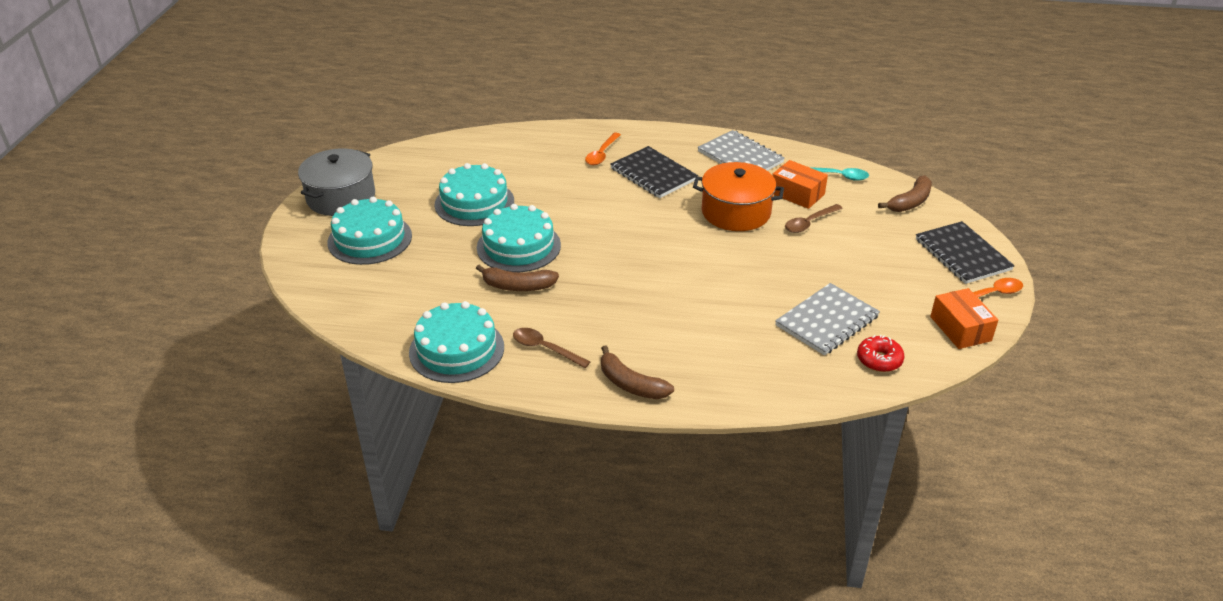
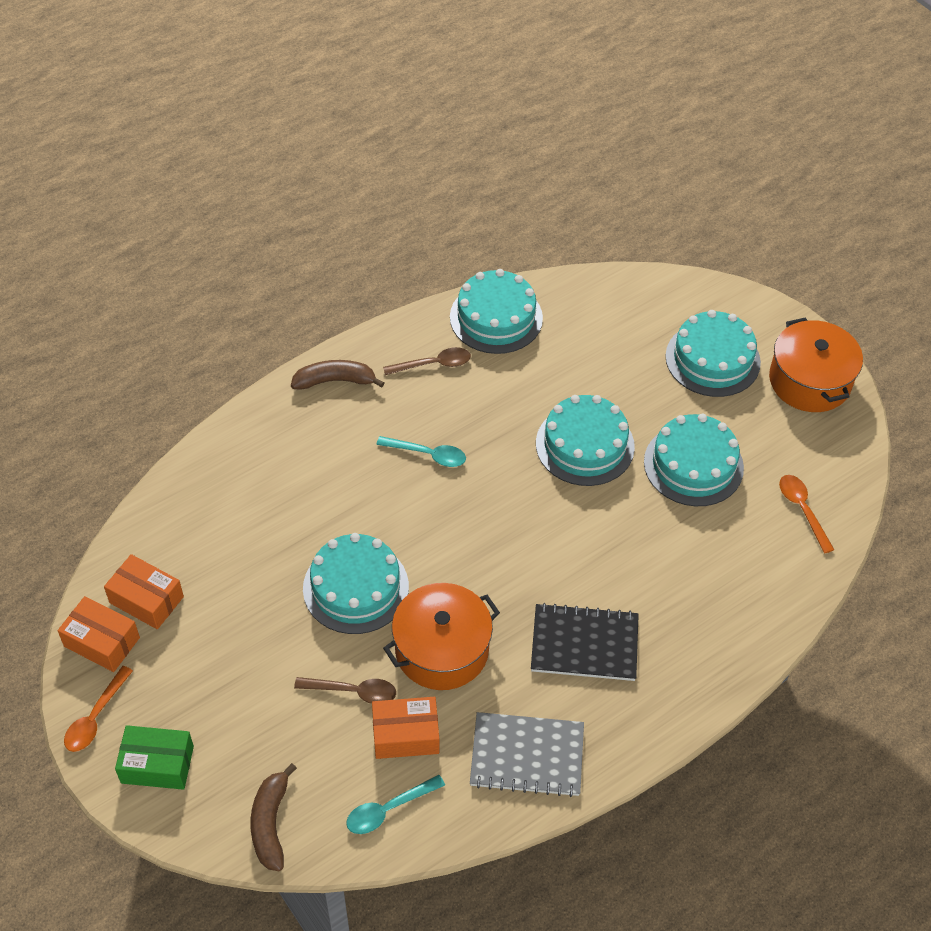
camera: 135 degrees right, 15 degrees up
grey pot [298,148,375,216] -> orange pot [769,317,863,412]
brown banana [476,265,559,291] -> none
orange spoon [585,133,621,165] -> orange spoon moved to [779,475,834,553]
grey notebook [775,283,880,356] -> none
brown spoon [785,204,843,233] -> brown spoon turned 90 degrees clockwise [294,677,396,704]
red donut [857,335,905,372] -> none
black notebook [916,221,1015,284] -> green box [115,725,194,790]
none -> orange box [104,554,184,629]
none -> turquoise cake [303,533,409,634]
none -> turquoise spoon [376,436,466,467]

